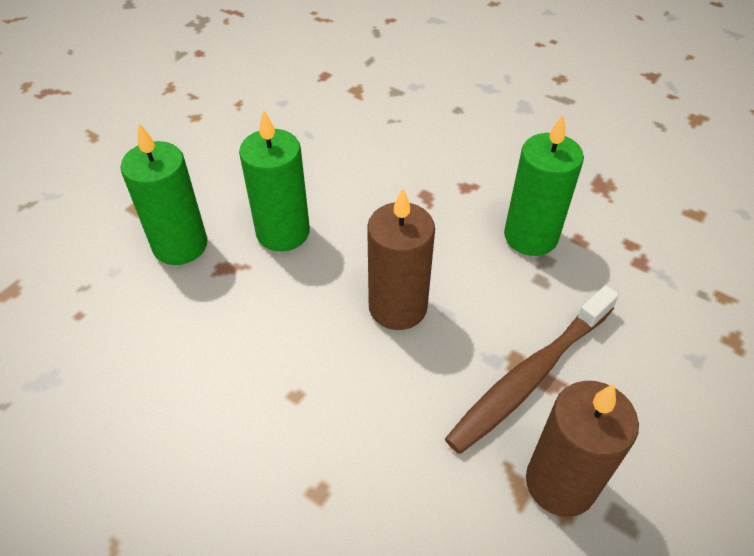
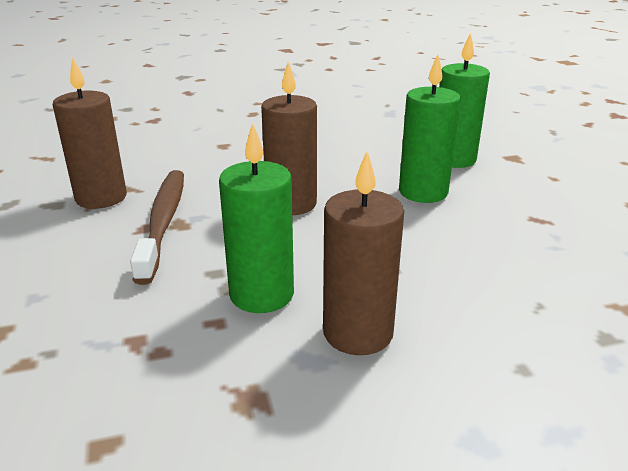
camera: 130 degrees right, 20 degrees down
none -> brown candle [323,151,404,355]

